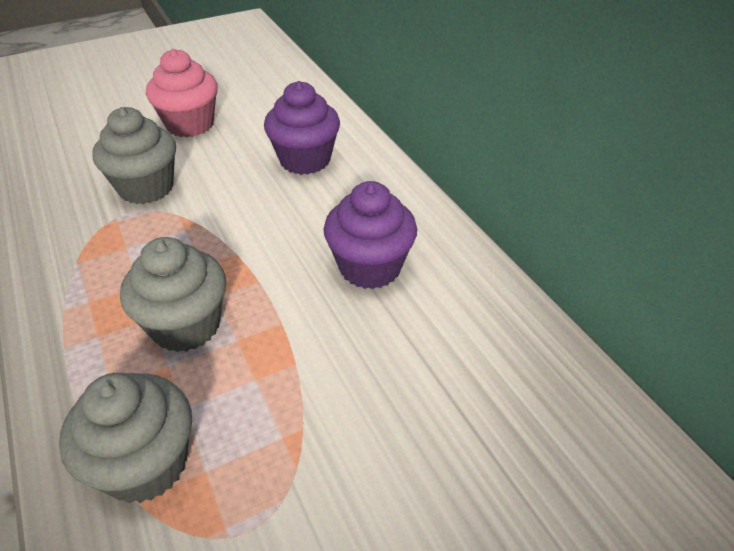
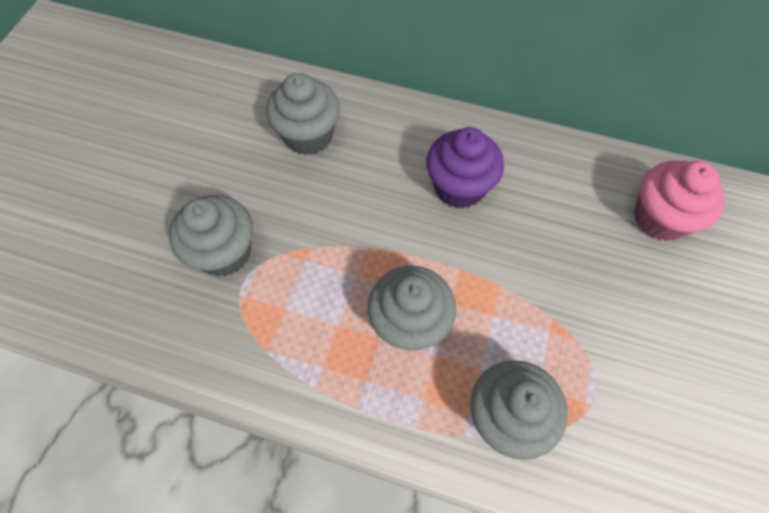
camera: 45 degrees left, 20 degrees up
pink cupcake [146,49,218,137] -> pink cupcake moved to [634,161,725,241]
purple cupcake [264,81,340,175] -> grey cupcake [266,73,340,155]

